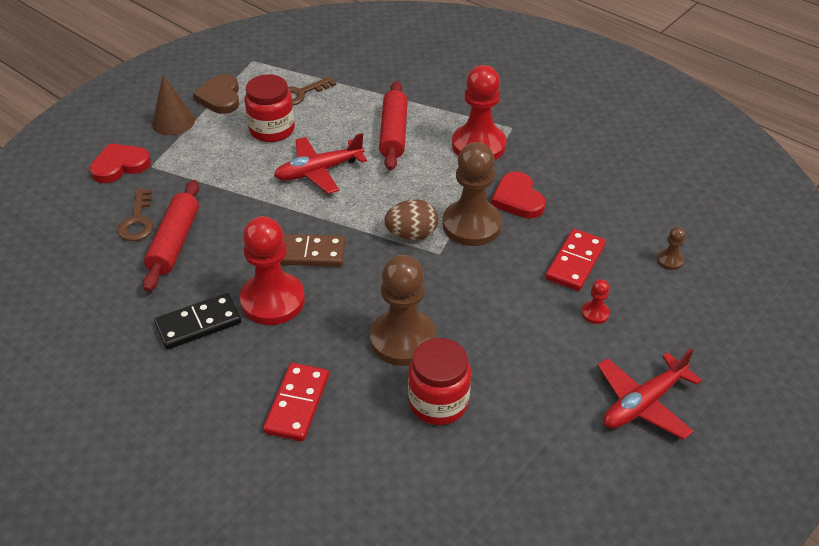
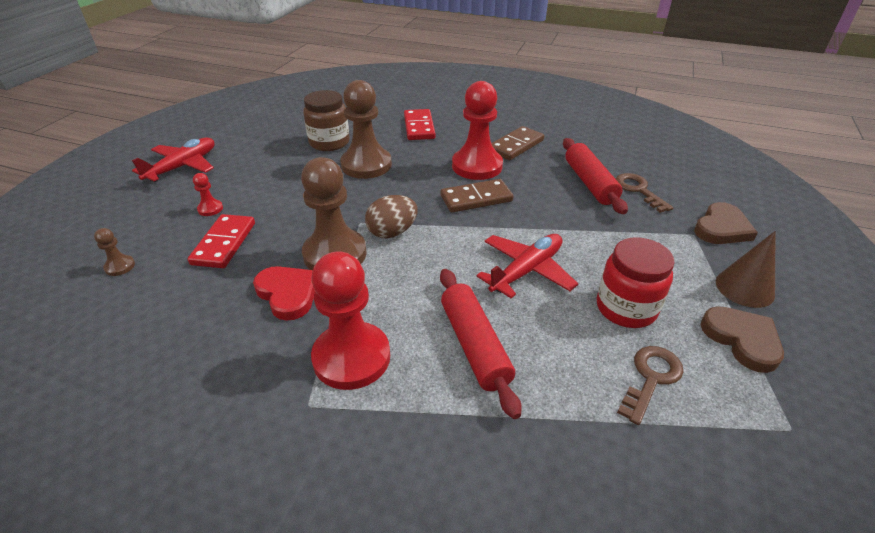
camera: 160 degrees right, 5 degrees down
red heart [90,143,151,183] -> brown heart [694,202,758,244]
black domino [154,293,241,350] -> brown domino [491,126,544,160]
red jar [408,338,471,425] -> brown jar [303,90,350,151]

